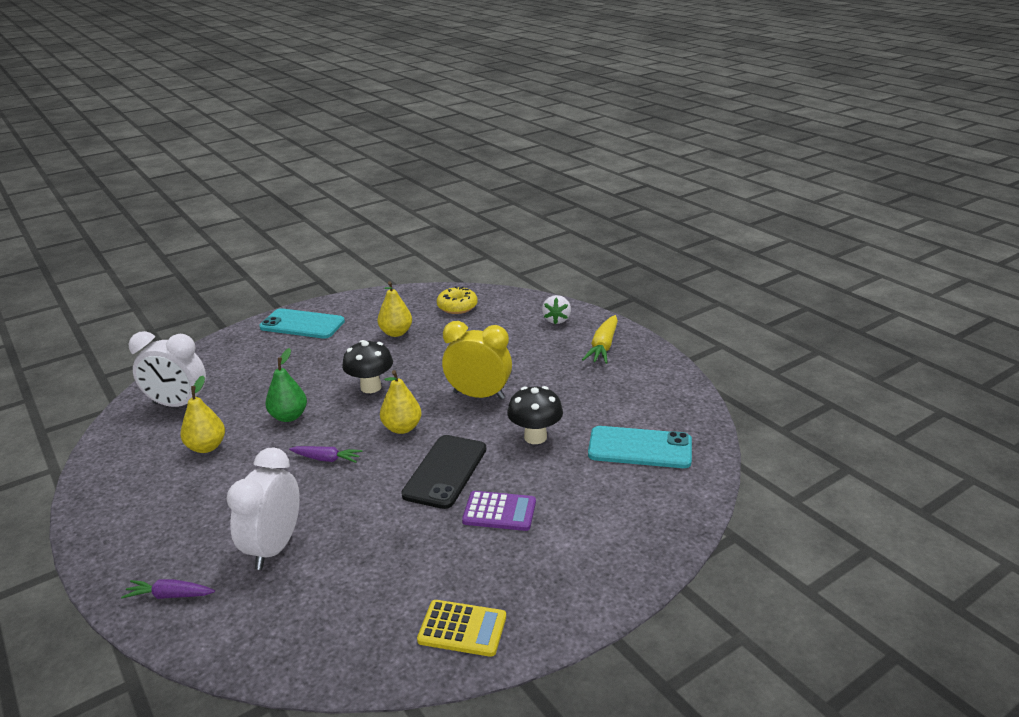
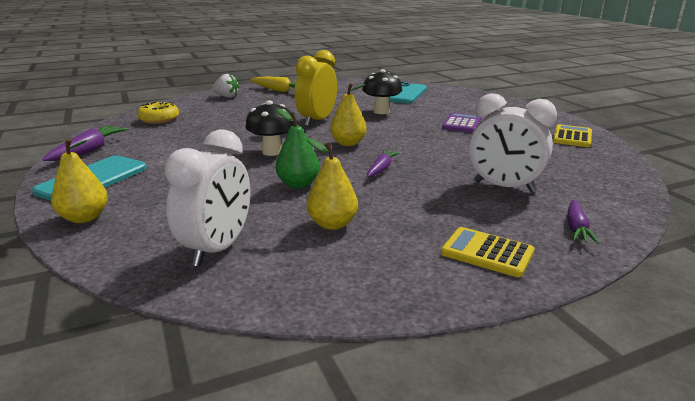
camera: 80 degrees left, 5 degrees down
yellow pear [377,281,412,337] -> yellow pear moved to [51,138,108,223]
black phone [401,435,486,509] -> none
none -> purple carrot [42,126,129,161]
none -> yellow calculator [441,227,535,277]

